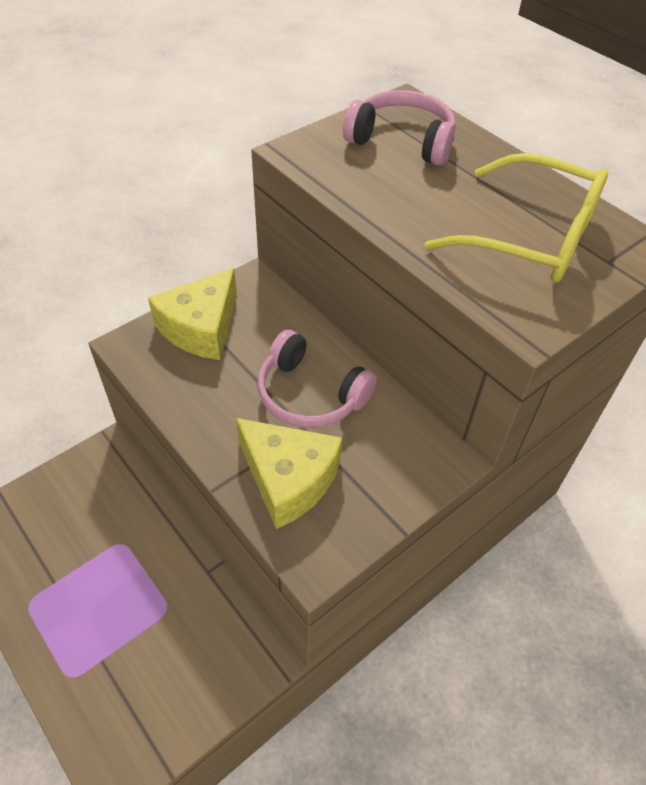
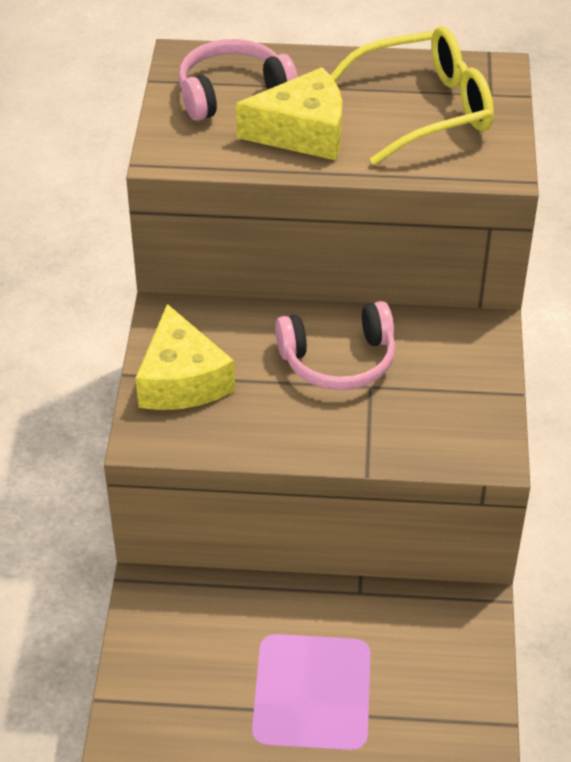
camera: 45 degrees left, 5 degrees down
yellow cheese [236,418,342,529] -> yellow cheese moved to [236,67,342,160]

